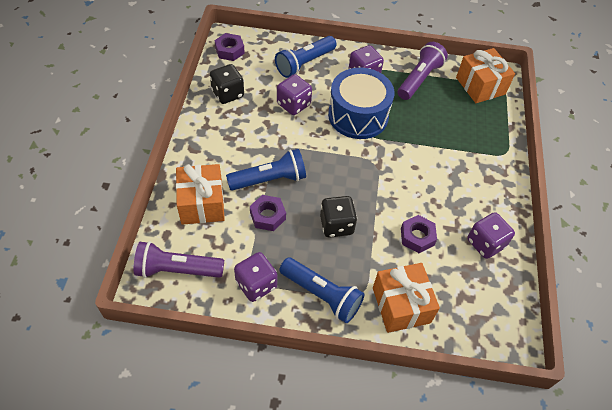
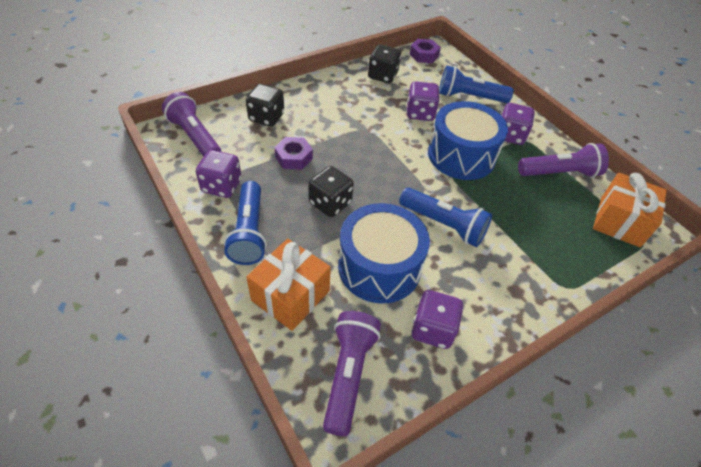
camera: 50 degrees right, 5 degrees down
orange gift [176,164,225,225] -> black dice [246,84,284,127]
blue flashlight [226,149,306,191] -> blue flashlight moved to [399,188,492,247]
purple nut [401,215,437,253] -> blue drum [338,203,430,303]
none -> purple flashlight [323,311,381,436]

